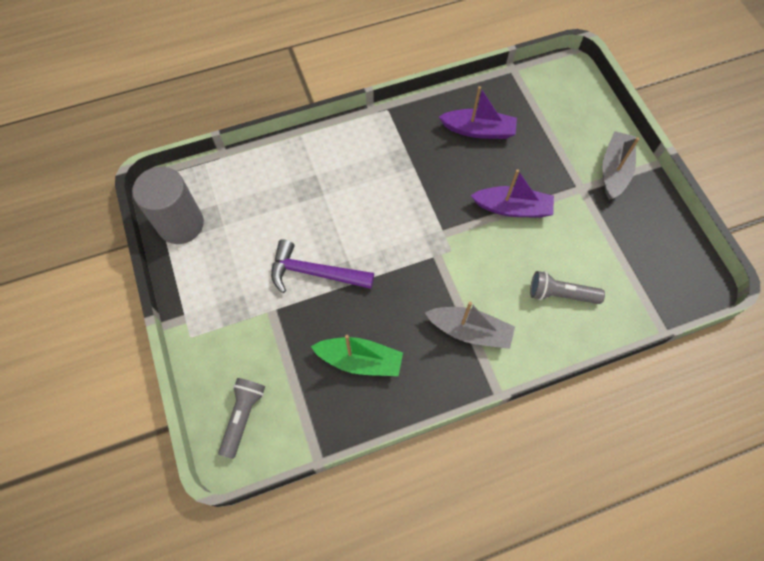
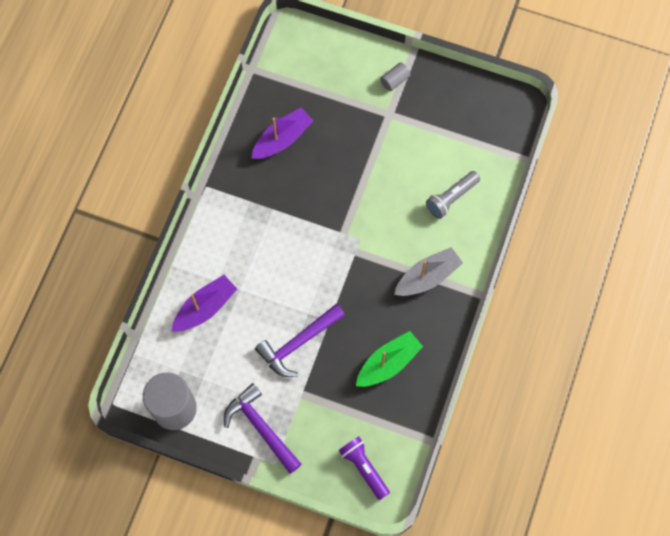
camera: 50 degrees left, 5 degrees up
grey flashlight [218,378,265,459] -> purple flashlight [339,436,390,500]
purple boat [471,169,554,218] -> purple boat moved to [172,275,237,331]
grey boat [602,131,639,200] -> grey cylinder [380,62,411,91]
none -> purple hammer [224,383,301,474]

